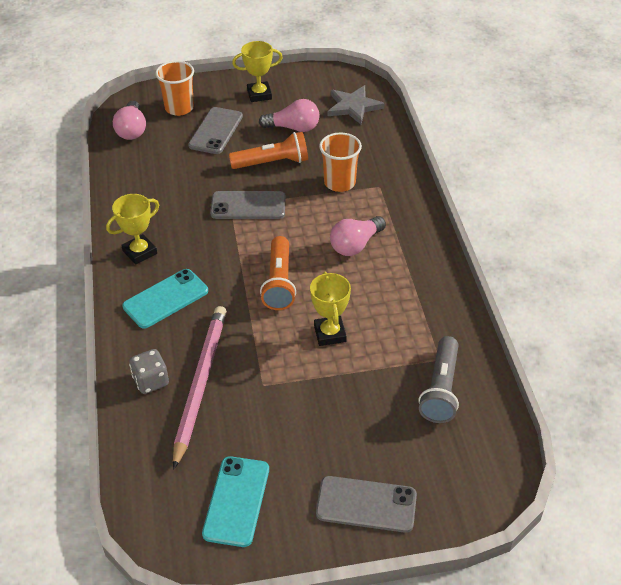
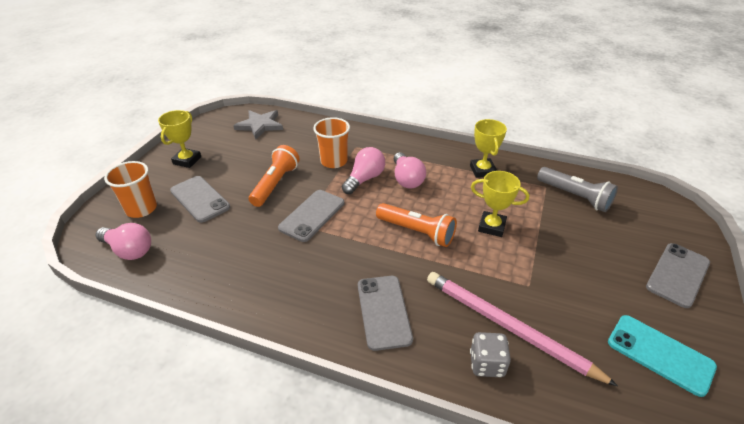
camera: 60 degrees left, 5 degrees down
yellow trophy [106,194,159,265] -> yellow trophy moved to [470,119,507,178]
turquoise phone [122,269,208,329] -> grey phone [358,276,413,351]
pink light bulb [259,99,320,132] -> pink light bulb moved to [342,147,385,194]

